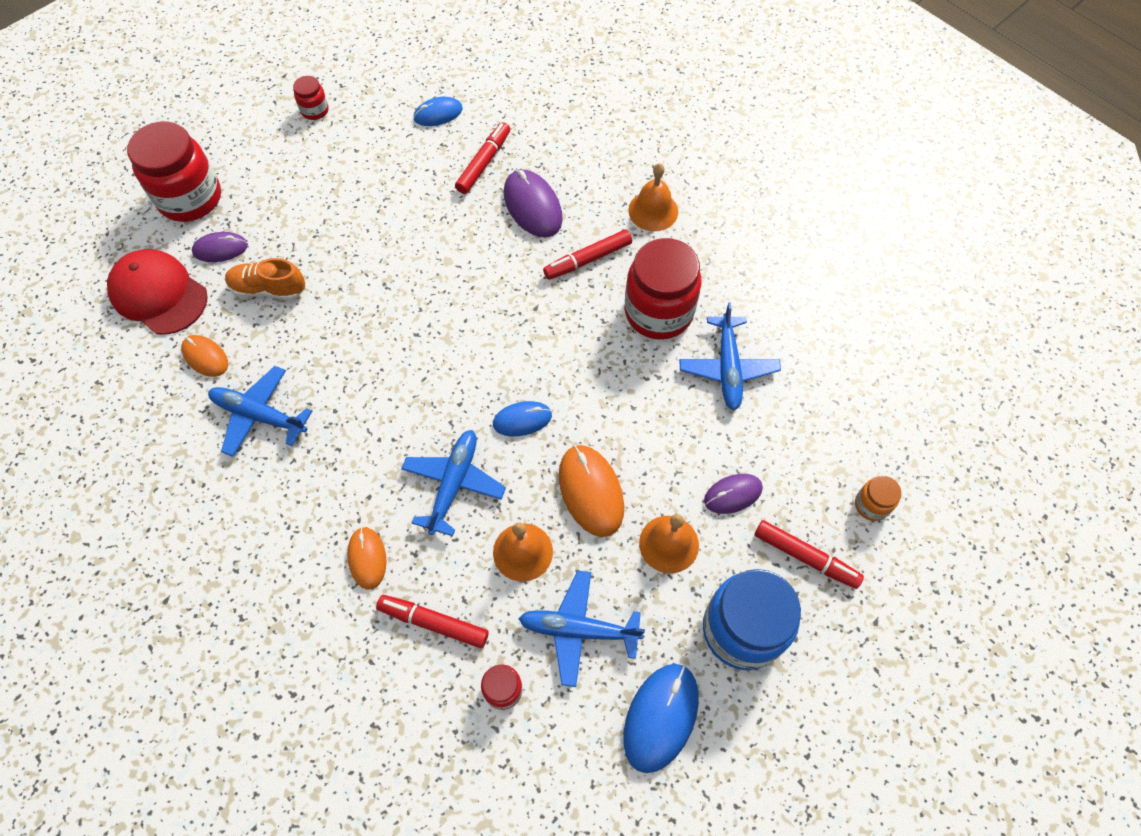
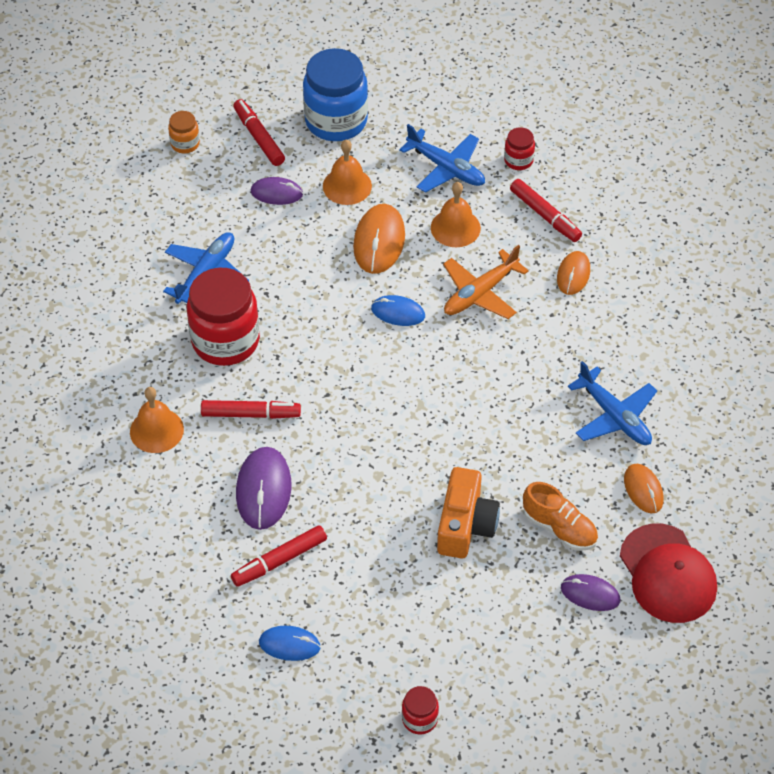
camera: 150 degrees left, 10 degrees down
red jar [127,121,221,222] -> none
blue plane [401,430,506,536] -> orange plane [443,245,529,319]
blue mouse [623,664,699,773] -> none
none -> orange camera [437,467,500,559]

